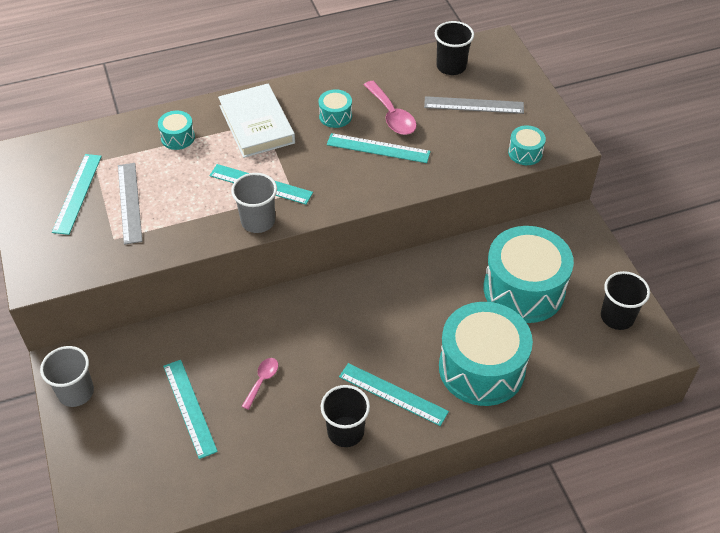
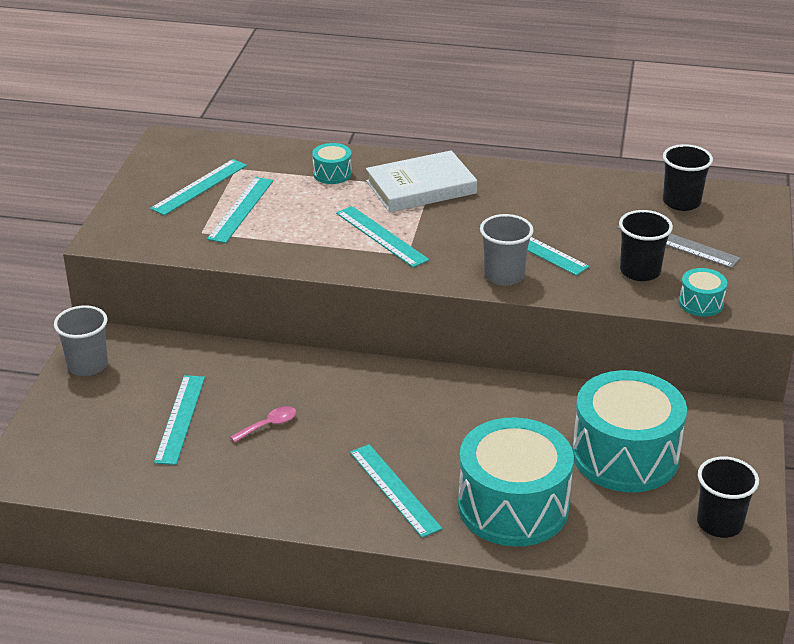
camera: 30 degrees right, 15 degrees down
grey ruler [118,163,142,245] -> turquoise ruler [207,177,273,243]
white book [218,84,295,158] -> white book turned 60 degrees clockwise [366,150,477,212]
grey cup [231,173,277,233] -> grey cup moved to [480,214,533,286]
turquoise drum [319,89,352,128] -> none
black cup [321,385,370,447] -> black cup moved to [619,210,673,281]
pink spoon [364,81,417,135] -> none

